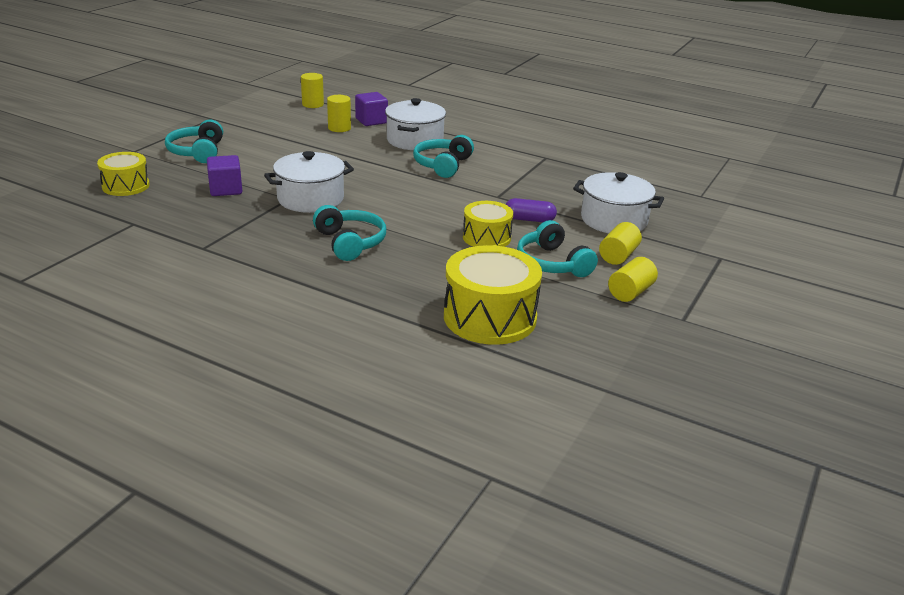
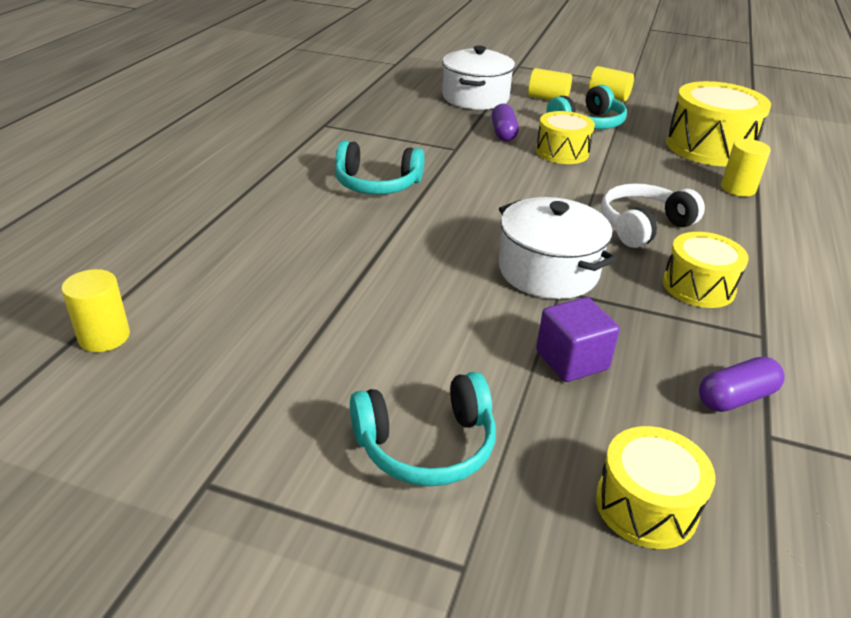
camera: 100 degrees left, 5 degrees up
turquoise headphones [313,205,386,261] -> white headphones [601,183,705,248]
yellow cylinder [327,95,351,132] -> yellow cylinder moved to [721,139,771,197]
purple cube [355,92,388,126] -> none
white pot [385,98,446,150] -> none
none -> yellow drum [663,232,749,308]
none -> purple capsule [699,356,785,412]

